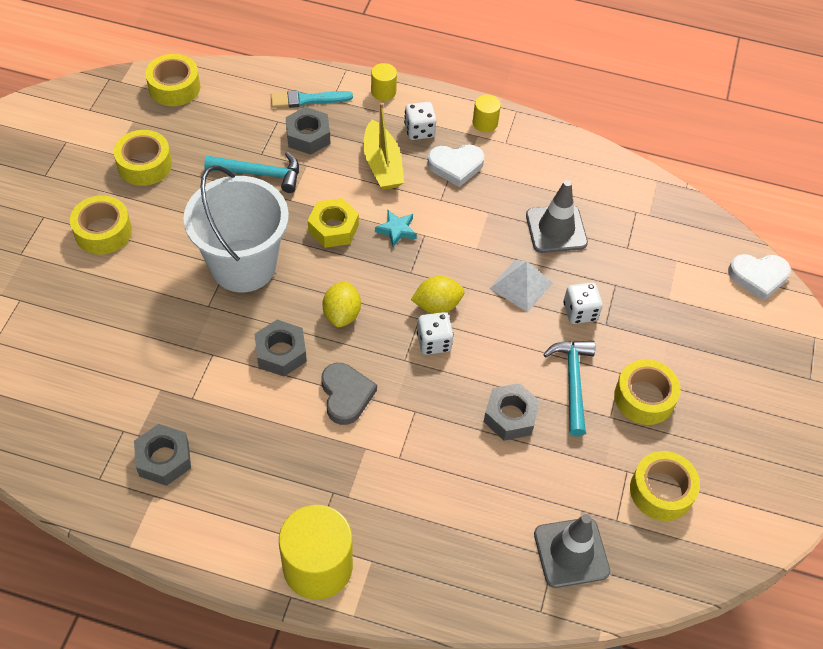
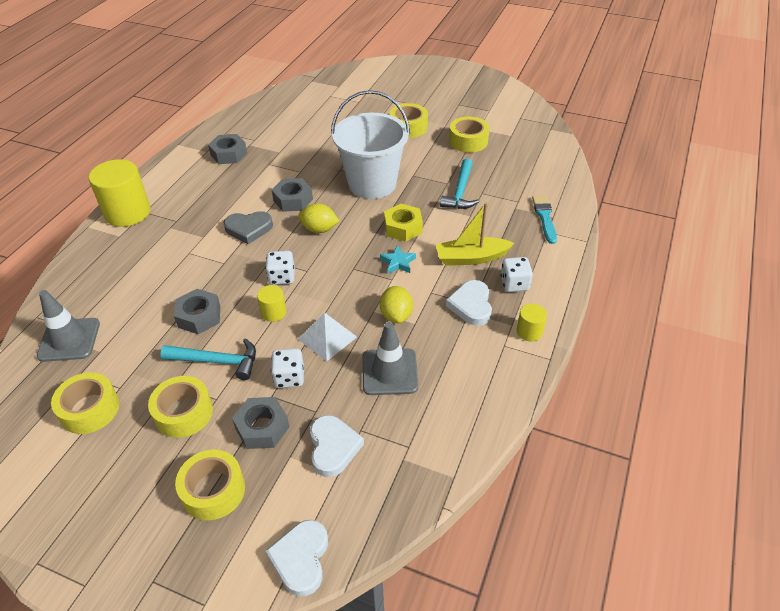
camera: 100 degrees right, 10 degrees down
yellow tape [145,54,200,106] -> yellow tape moved to [175,450,245,521]
grey nut [286,107,330,155] -> grey nut moved to [232,397,289,449]
yellow cylinder [371,63,397,101] -> yellow cylinder moved to [257,285,286,322]
yellow lemon [411,276,465,313] -> yellow lemon moved to [380,286,413,323]
none -> white heart [310,415,364,477]

